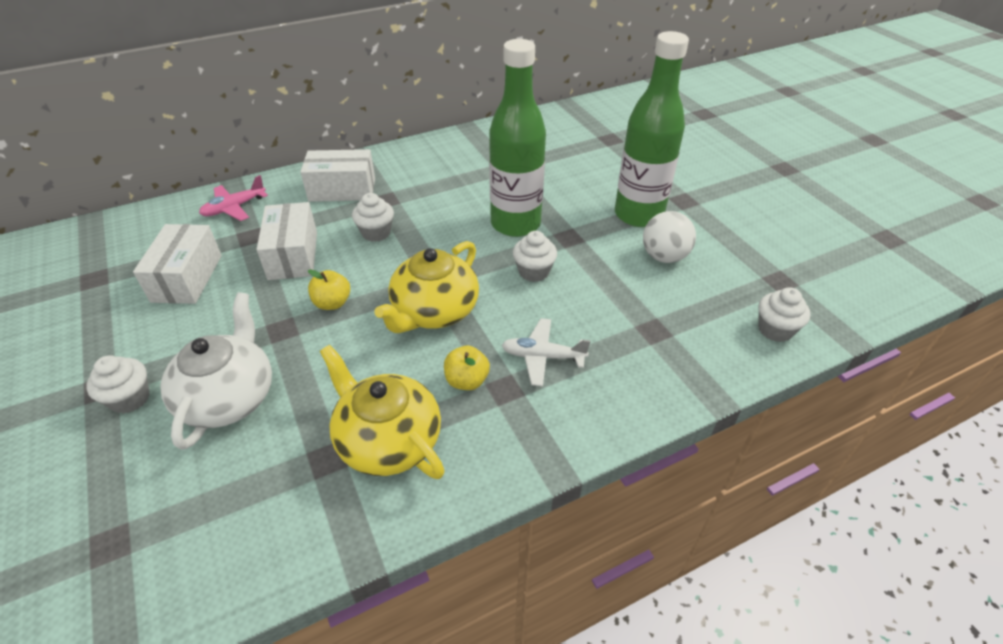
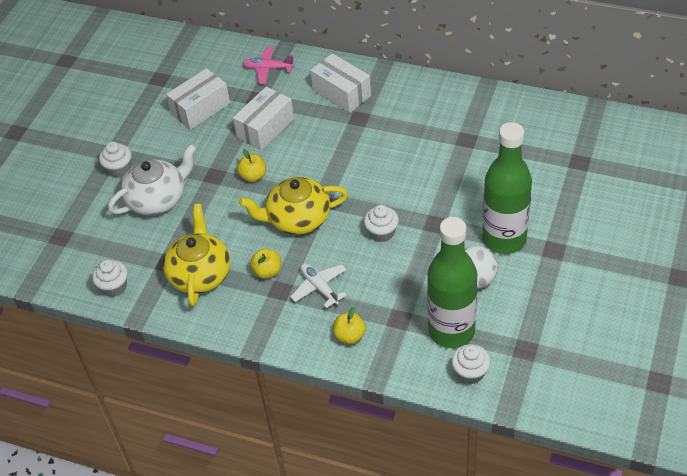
camera: 50 degrees right, 5 degrees up
white cupcake [352,193,394,242] -> white cupcake moved to [92,260,128,297]
green bottle [489,39,546,237] -> green bottle moved to [427,217,477,348]
none -> yellow apple [333,307,366,344]

